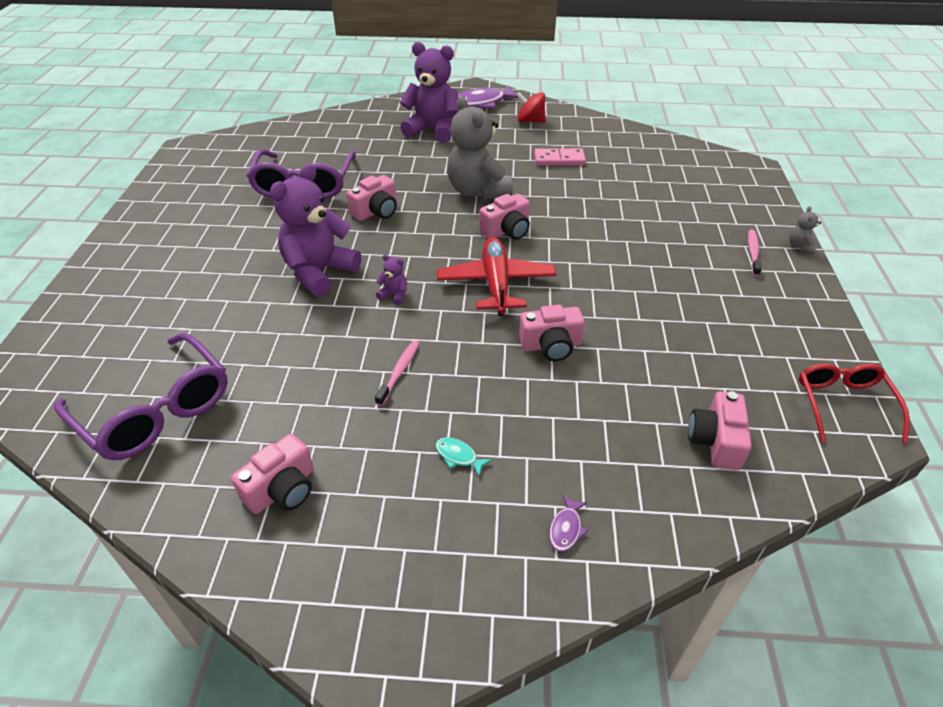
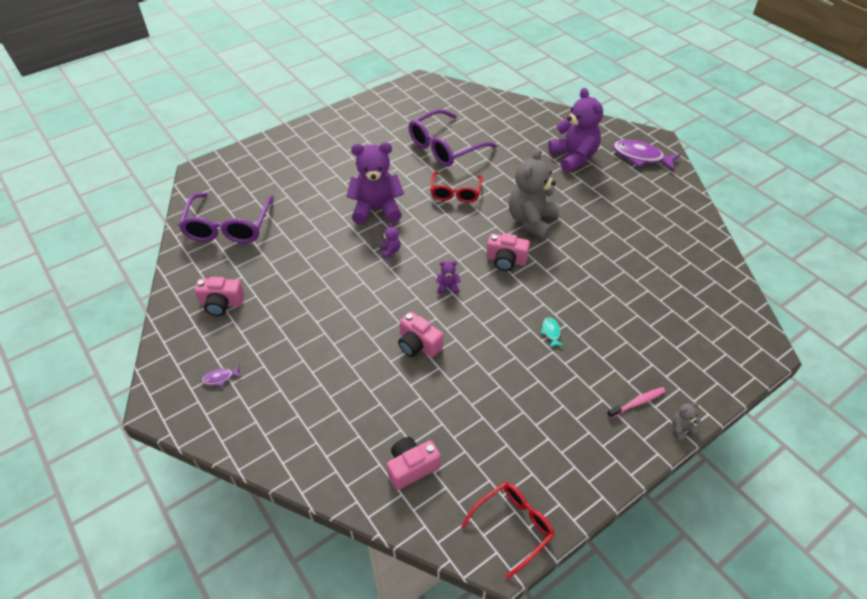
camera: 50 degrees right, 5 degrees up
pink camera [347,175,397,221] -> red glasses [430,172,482,203]
pink toothbrush [375,341,419,406] -> none
turquoise fish [435,438,492,476] -> turquoise fish moved to [540,317,564,348]
red plane [437,237,556,316] -> purple teddy bear [436,261,461,294]
red spinning top [517,92,546,123] -> none
pink domino [534,148,586,166] -> none
purple fish [549,494,588,552] -> purple fish moved to [202,364,242,387]

